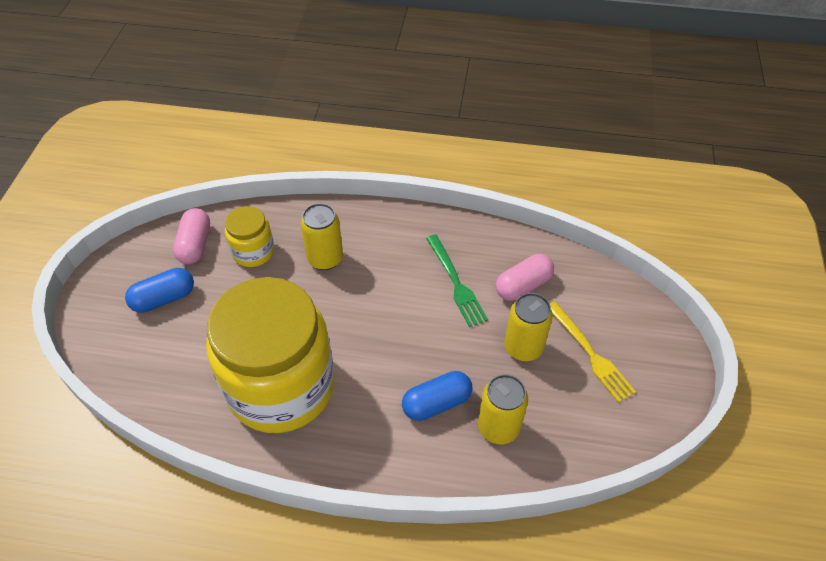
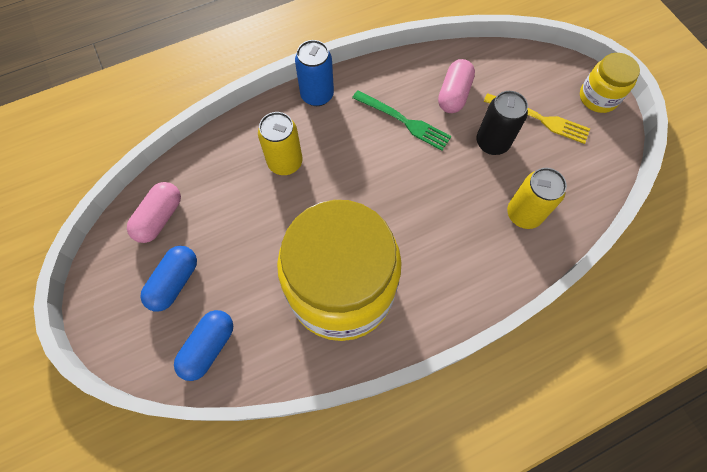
camera: 35 degrees left, 15 degrees up
pink capsule [173,208,210,264] -> pink capsule turned 60 degrees clockwise [127,182,181,243]
yellow jar [225,206,274,267] -> yellow jar moved to [580,53,640,113]
blue capsule [402,371,472,421] -> blue capsule moved to [174,310,233,381]
yellow can [504,293,553,361] -> black can [476,91,528,155]
none -> blue can [295,40,334,106]

